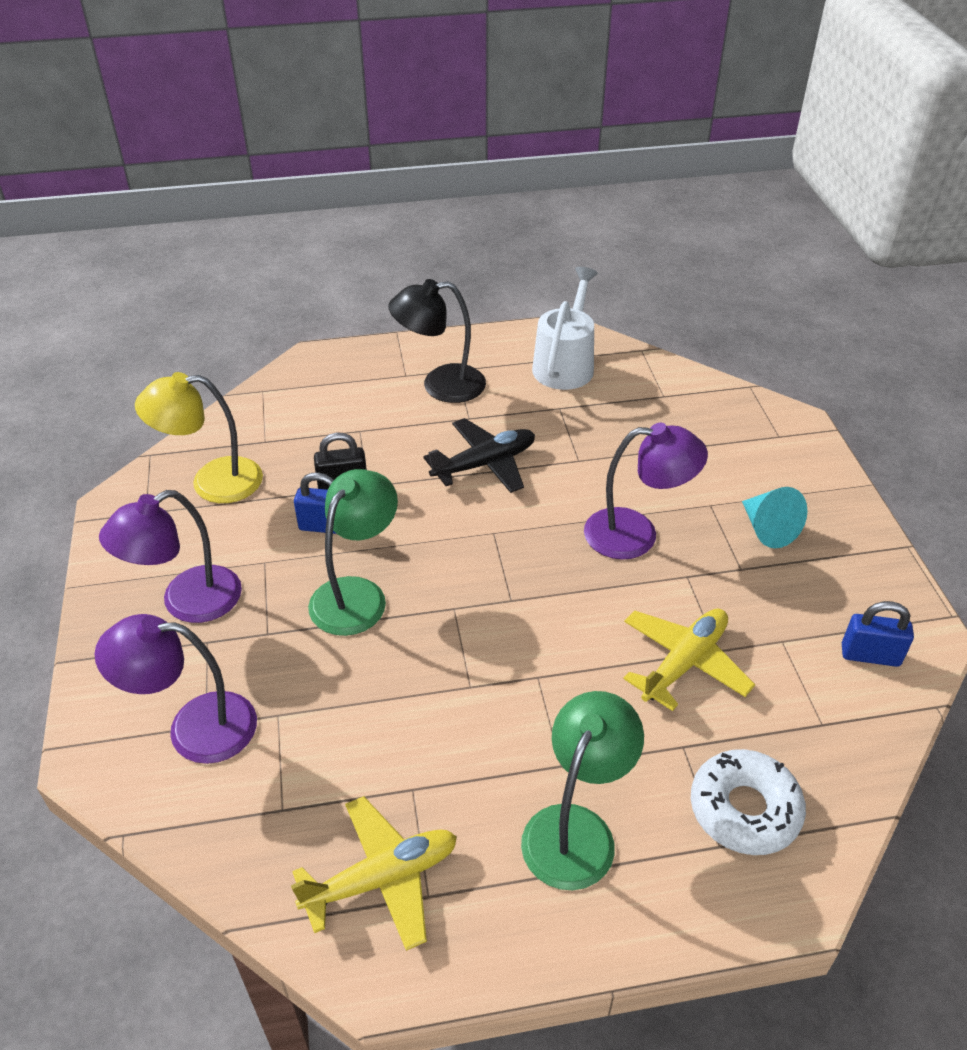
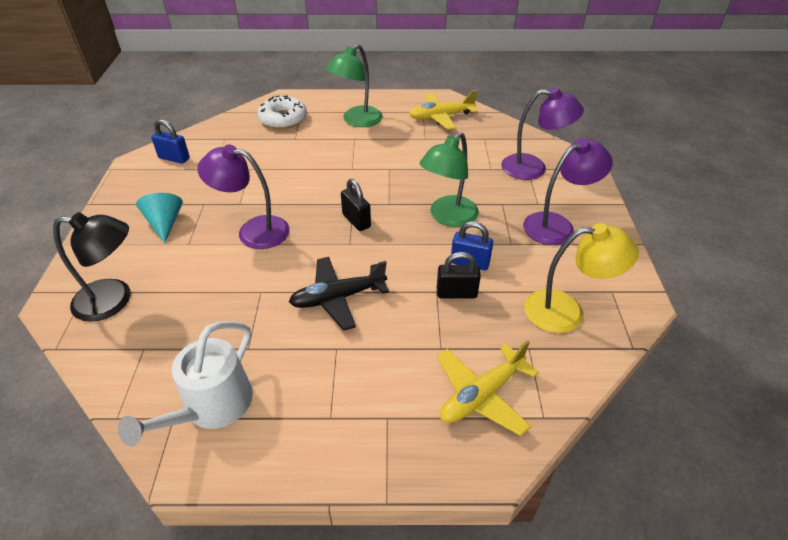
camera: 170 degrees left, 0 degrees up
black lamp [388,279,486,403] -> black lamp moved to [53,212,131,322]
yellow plane [623,609,755,711] -> yellow plane moved to [437,340,539,436]
none -> black padlock [341,179,371,231]

